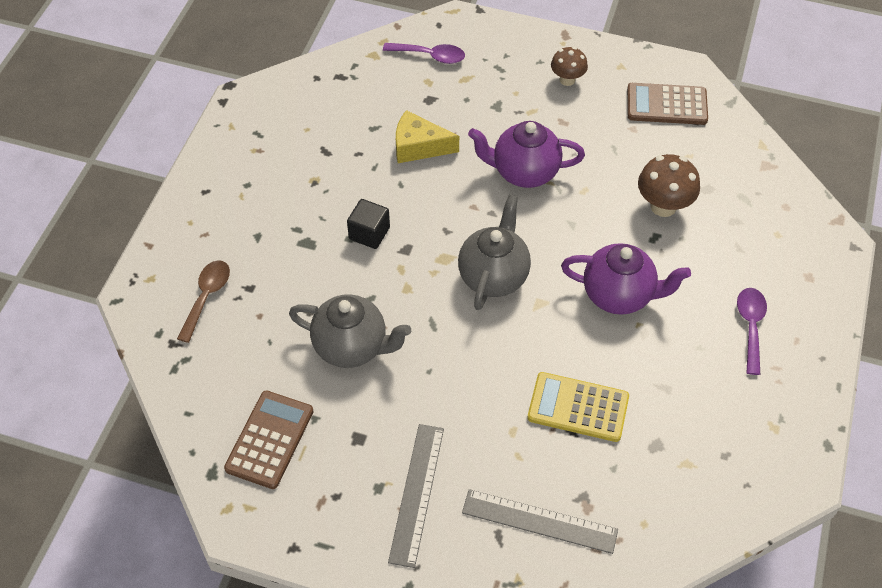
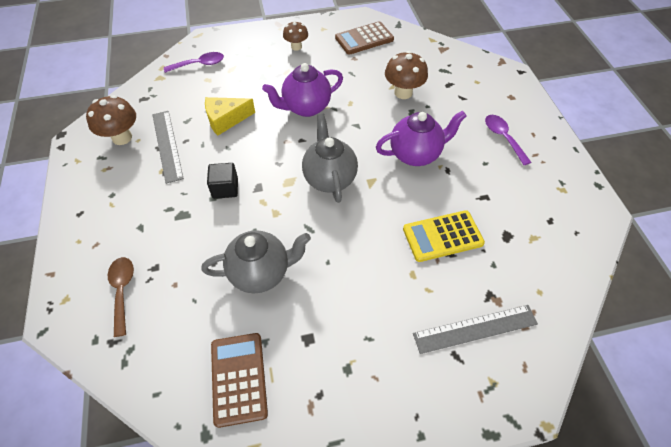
camera: 30 degrees left, 0 degrees up
grey ruler [388,424,444,568] -> grey ruler moved to [152,111,184,184]
none -> brown mushroom [86,95,136,145]

